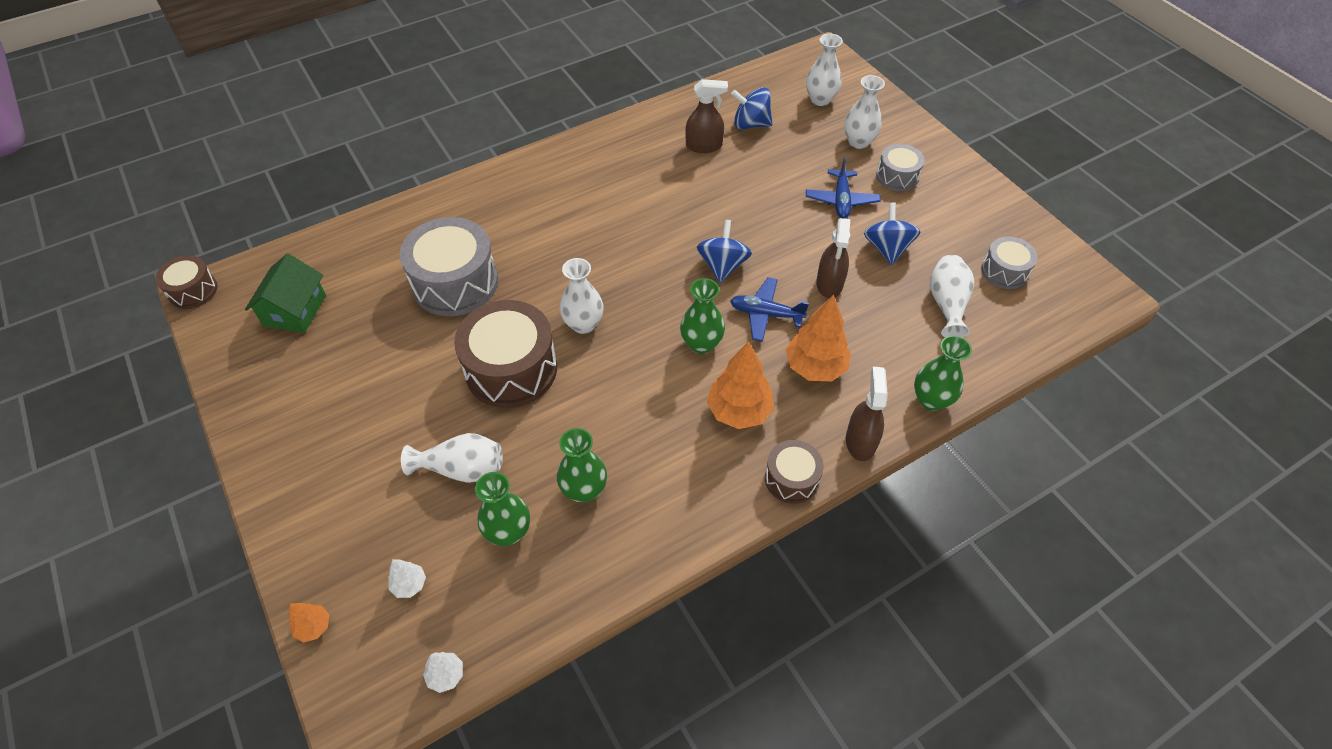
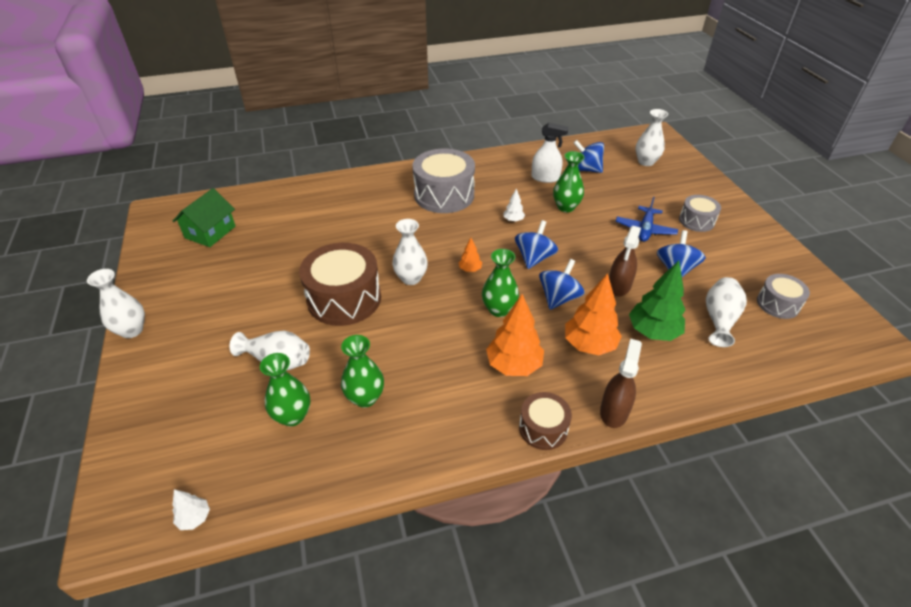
camera: 15 degrees right, 10 degrees down
brown drum [155,255,218,309] -> none
orange tree [289,603,329,643] -> orange tree moved to [459,238,482,272]
white tree [388,559,426,598] -> white tree moved to [504,188,525,222]
grey drum [400,217,498,316] -> grey drum moved to [412,149,475,213]
brown spray bottle [685,79,728,153] -> white spray bottle [531,123,569,183]
blue plane [730,277,809,342] -> blue spinning top [539,259,585,310]
white vase [844,75,885,149] -> white vase moved to [87,269,145,338]
green vase [914,335,972,411] -> green vase moved to [553,151,585,212]
none -> green tree [629,261,685,341]

